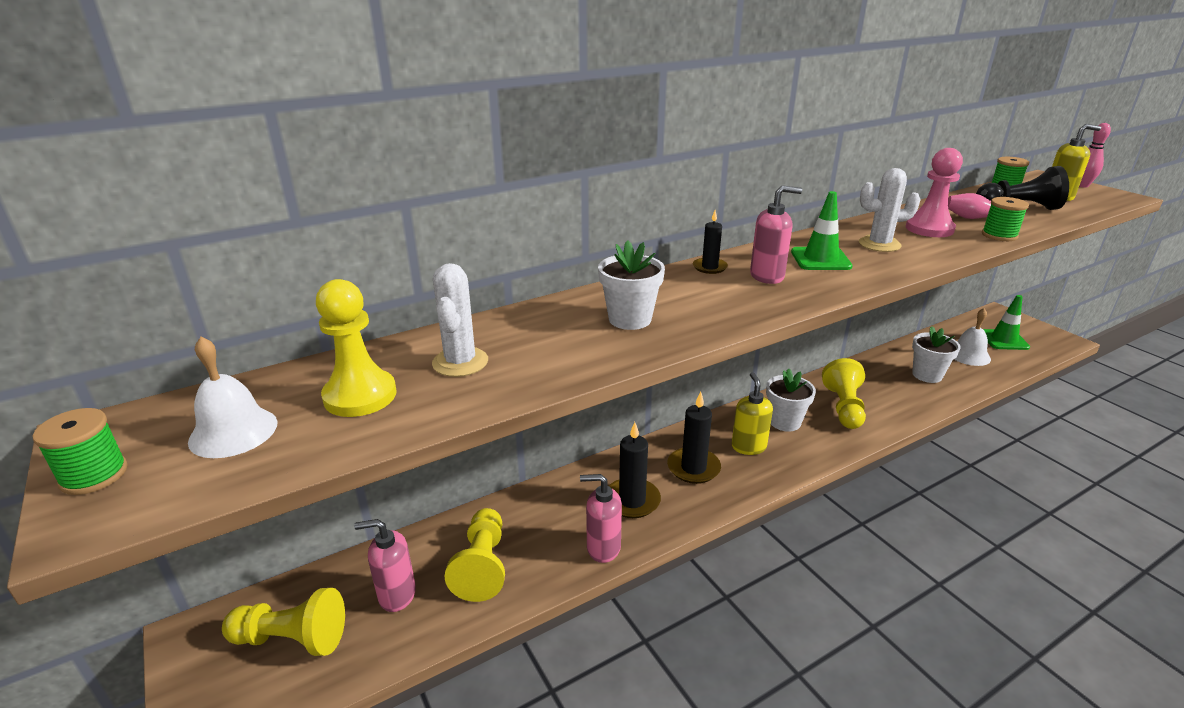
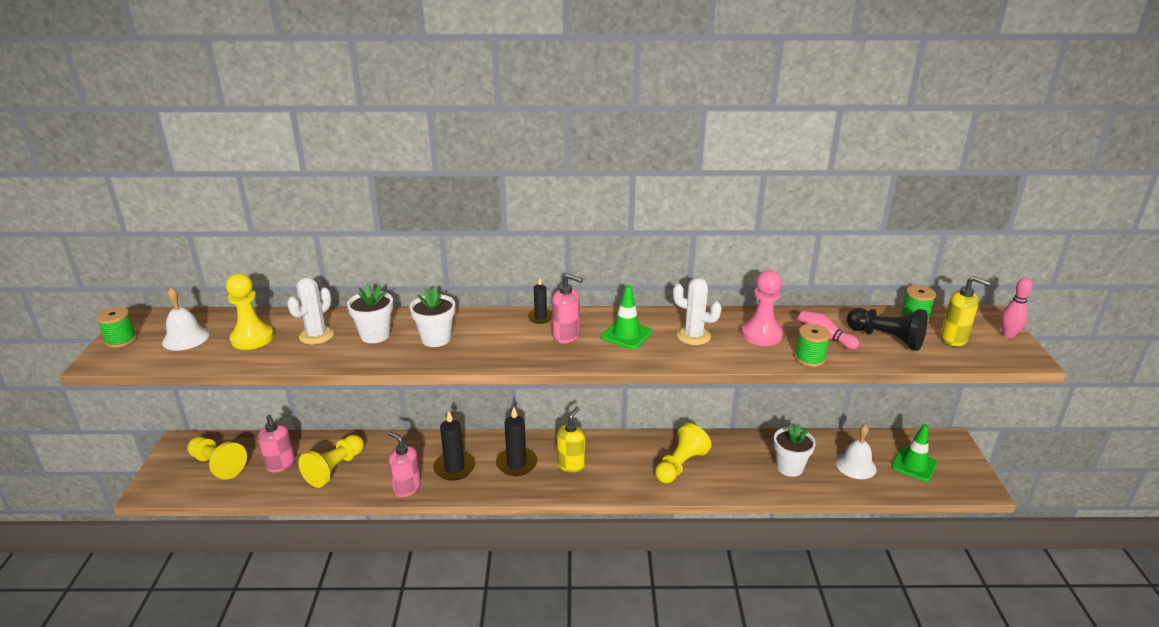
camera: 30 degrees right, 0 degrees up
pink soap dispenser [354,519,416,612] -> pink soap dispenser turned 150 degrees counterclockwise [258,415,295,473]
white flower pot [766,369,816,432] -> white flower pot moved to [347,284,393,343]

